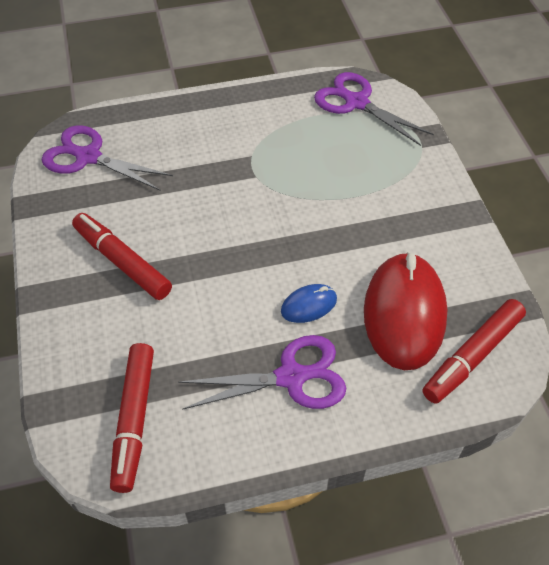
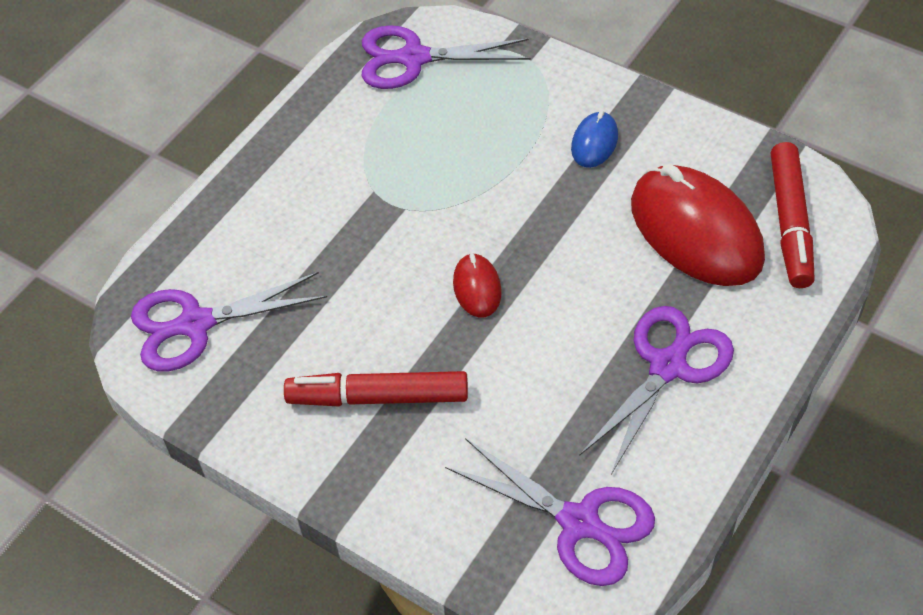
camera: 40 degrees left, 0 degrees up
red marker [110,343,154,493] -> purple scissors [445,438,655,586]
blue mouse [281,284,337,323] -> blue mouse moved to [571,111,618,168]
none -> red mouse [453,253,502,317]

